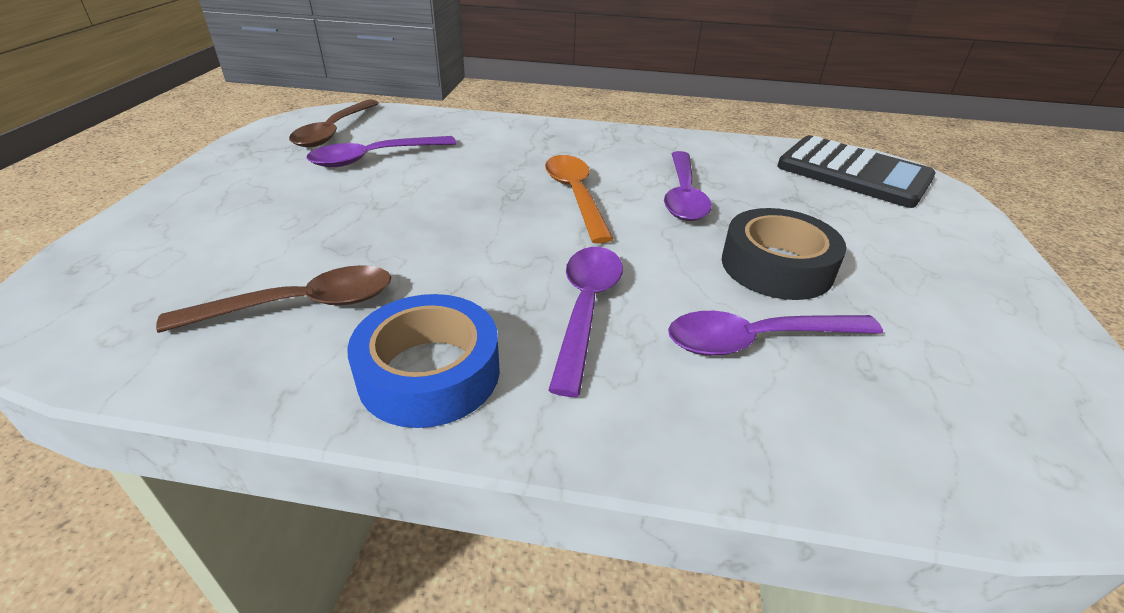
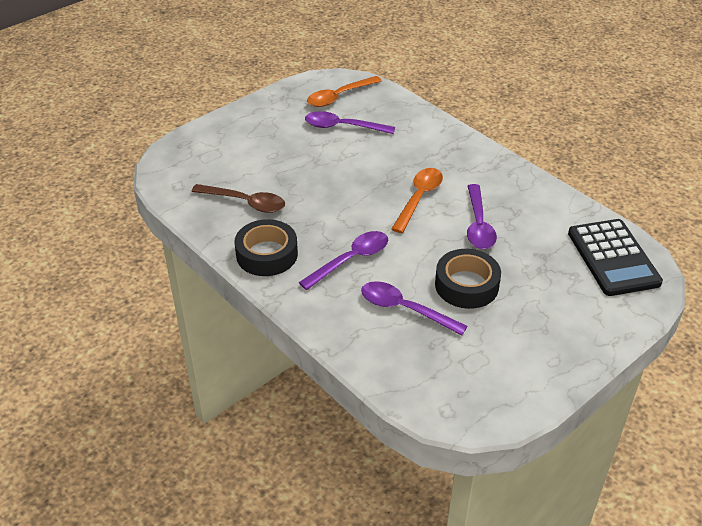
camera: 40 degrees right, 5 degrees up
brown spoon [289,99,379,147] -> orange spoon [307,76,382,107]
blue tape [347,294,500,428] -> black tape [234,219,298,276]
purple spoon [664,151,712,221] -> purple spoon turned 45 degrees counterclockwise [467,184,497,249]

